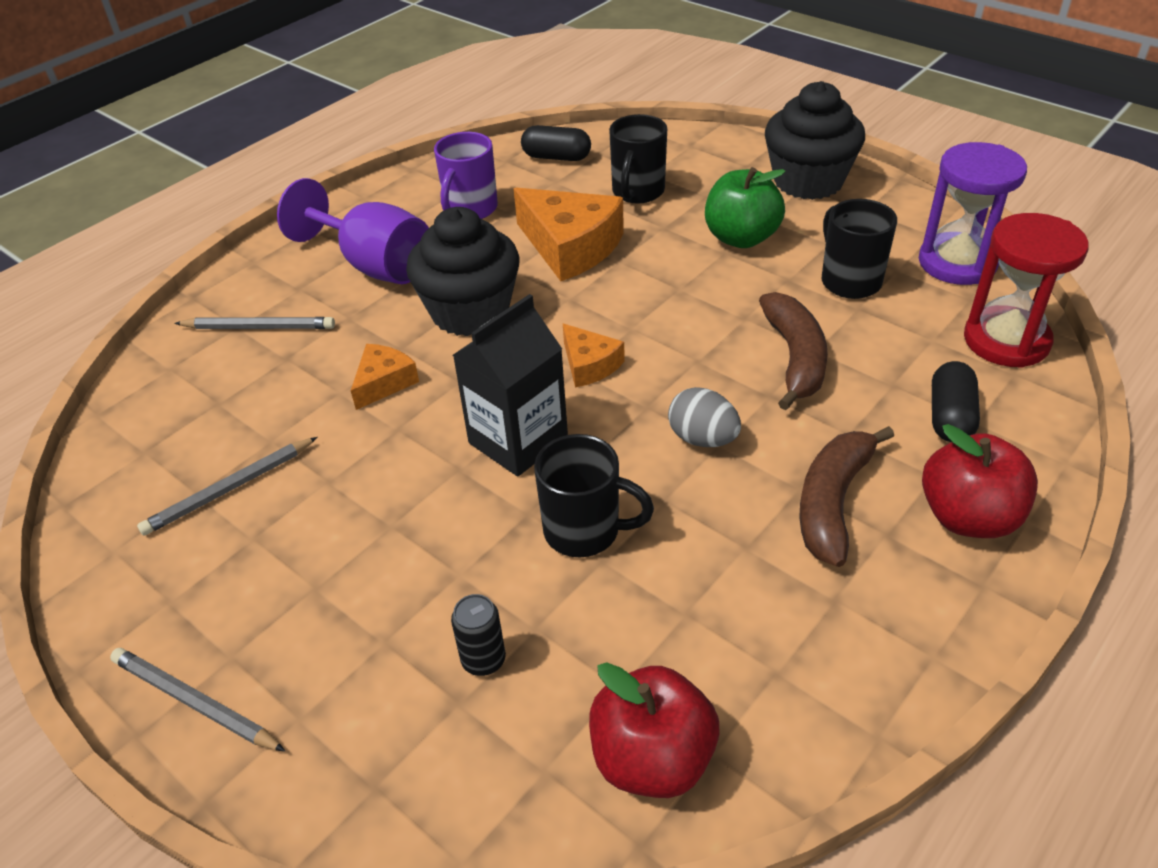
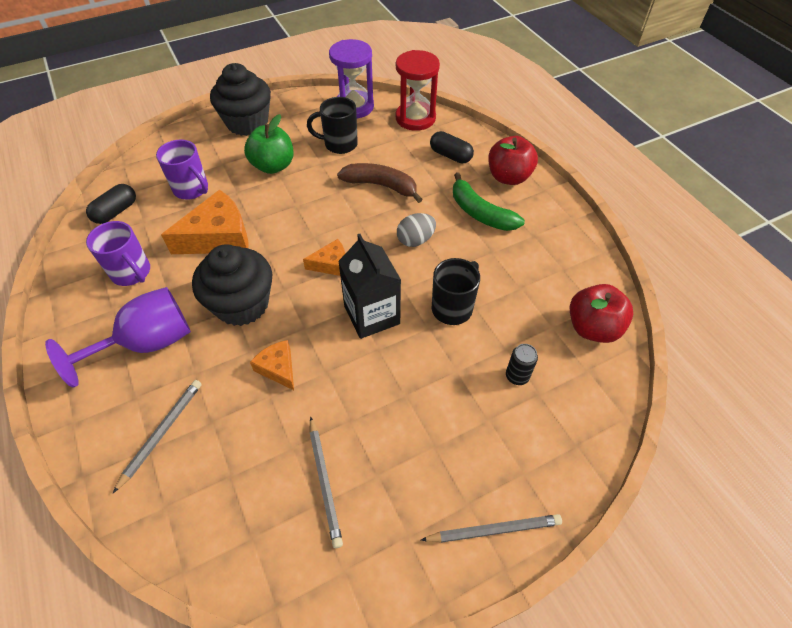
camera: 70 degrees left, 10 degrees up
grey pencil [110,648,285,752] -> grey pencil turned 150 degrees counterclockwise [421,514,562,543]
black mug [609,114,667,204] -> purple mug [156,140,208,200]
brown banana [799,426,894,567] -> green banana [453,172,525,231]

